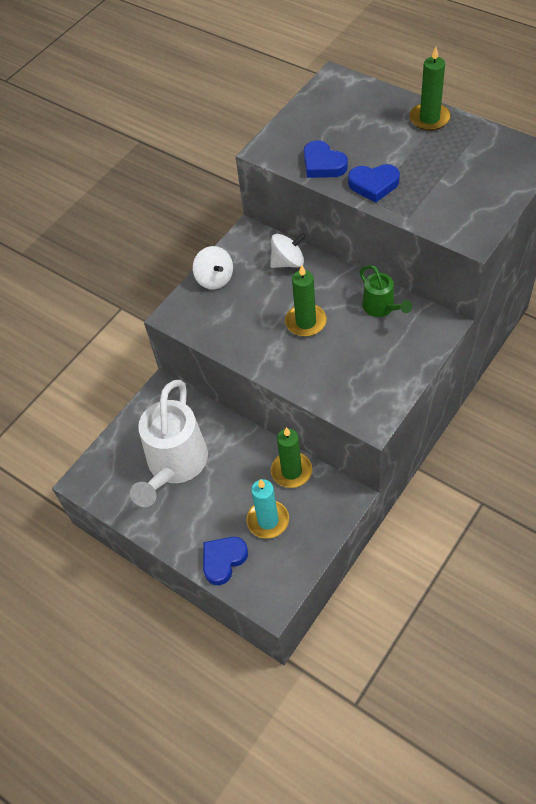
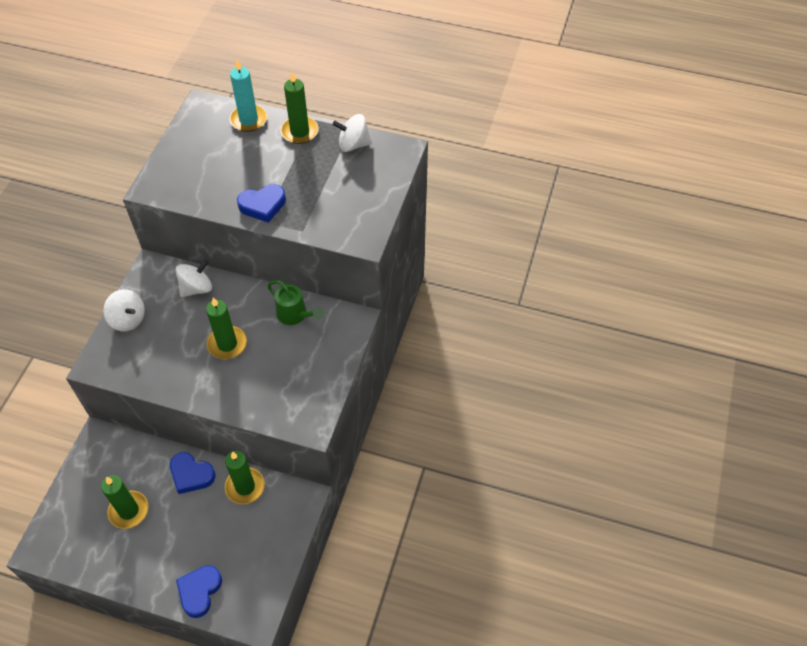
camera: 25 degrees left, 0 degrees up
white watering can [130,380,208,507] -> green candle [101,475,149,529]
turquoise candle [247,479,289,539] -> turquoise candle moved to [229,60,267,132]
blue heart [304,140,348,178] -> blue heart moved to [170,452,215,494]
none -> white spinning top [332,114,372,152]

